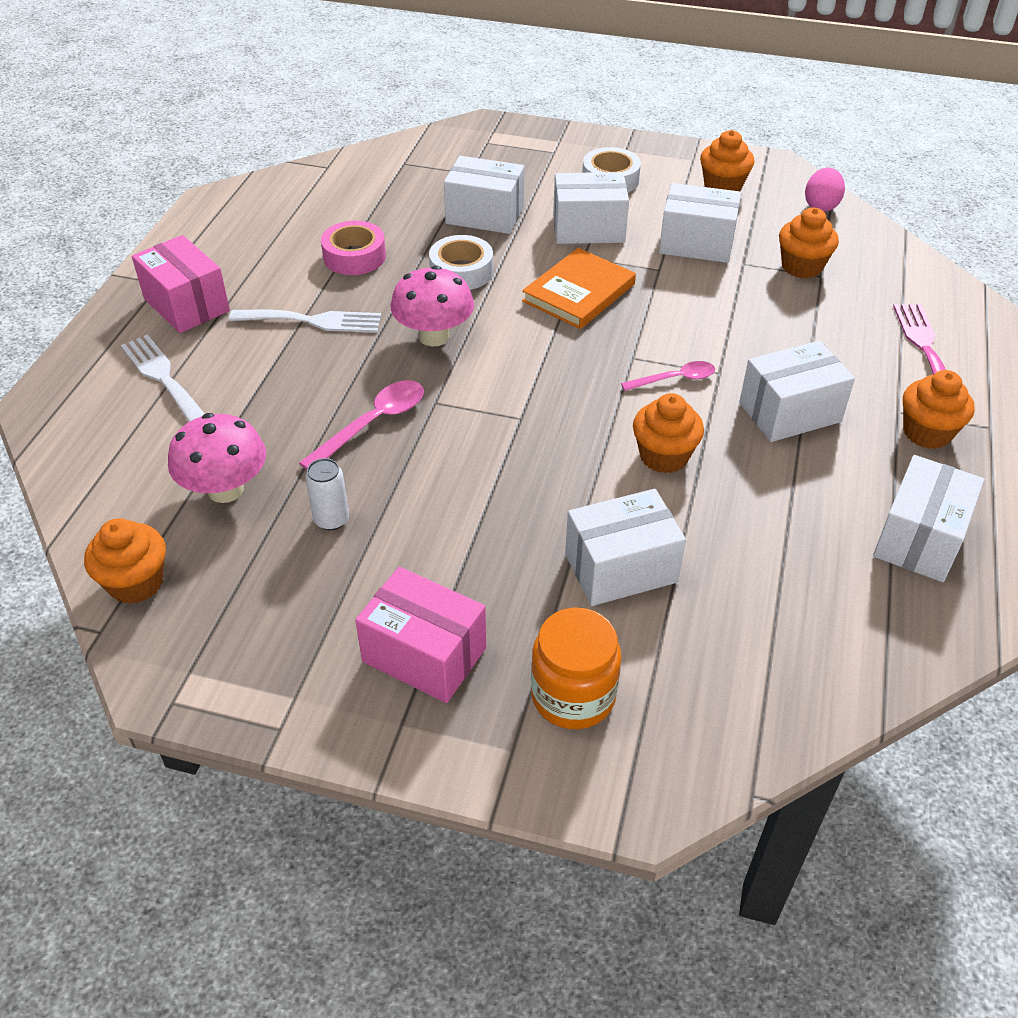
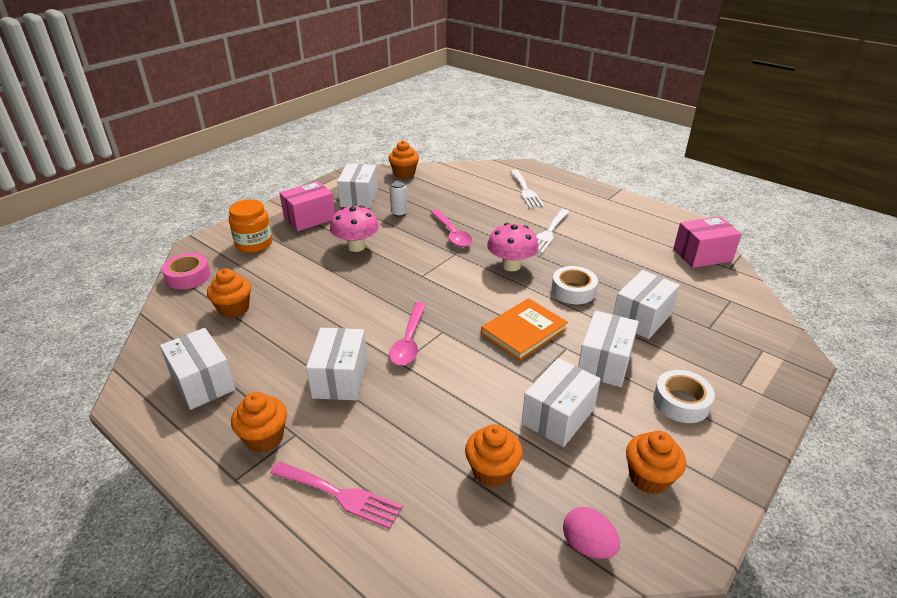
camera: 115 degrees right, 10 degrees down
white fork [121,335,205,422] -> white fork turned 90 degrees clockwise [510,170,544,208]
pink box [132,235,230,333] -> pink box moved to [673,216,742,268]
pink mushroom [168,413,266,503] -> pink mushroom moved to [330,205,379,252]
pink tape [321,221,386,275] -> pink tape moved to [162,253,211,290]
orange book [522,248,636,329] -> orange book turned 75 degrees clockwise [481,298,568,361]
white box [565,489,686,606] -> white box moved to [337,164,378,208]
pink spoon [621,361,715,391] -> pink spoon [389,302,426,365], size x1.53
orange cupcake [633,393,704,473] -> orange cupcake moved to [207,269,251,318]

